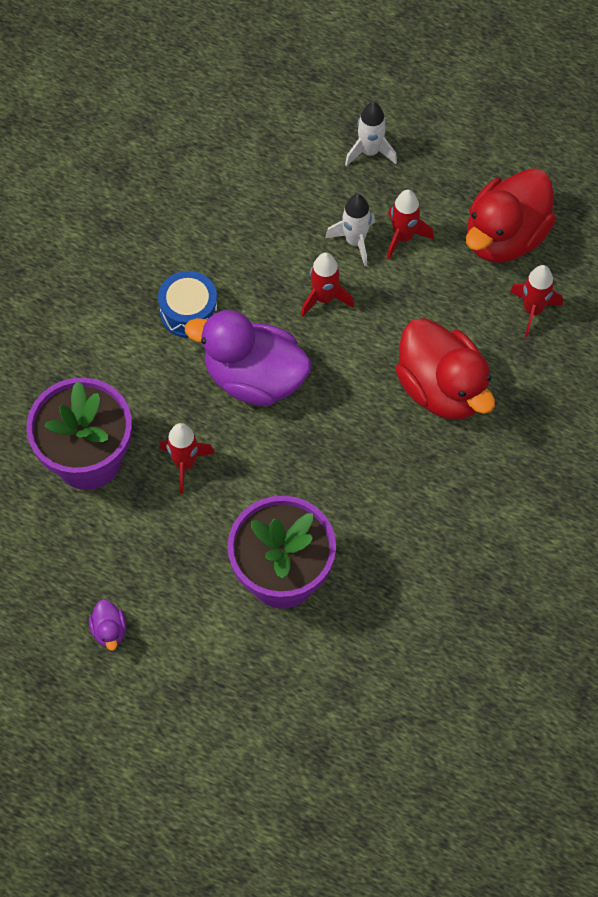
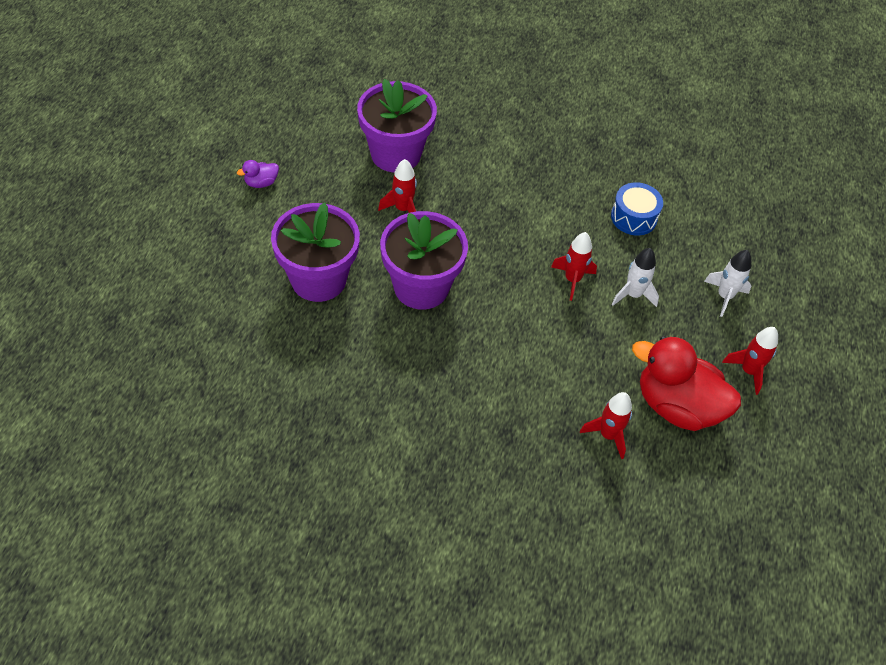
camera: 75 degrees right, 10 degrees down
blue drum [158,271,218,338] -> blue drum moved to [611,182,663,236]
purple duck [185,310,311,406] -> none
red rocket [387,190,434,260] -> red rocket moved to [722,327,778,395]
red duck [395,318,495,420] -> none
none -> purple flower pot [380,211,468,310]

